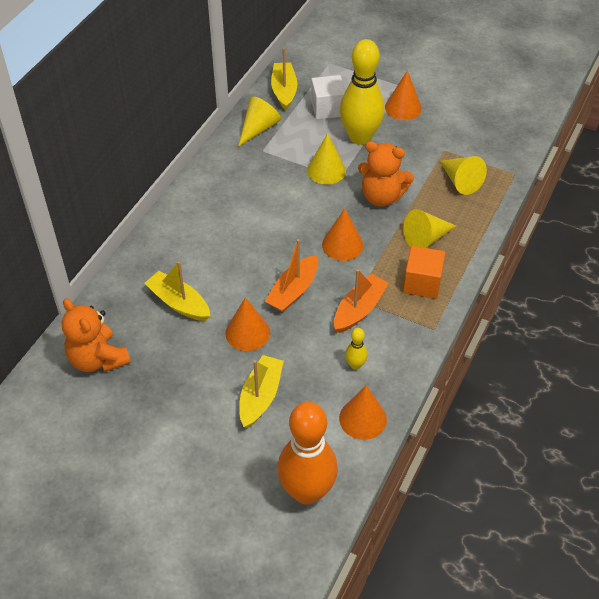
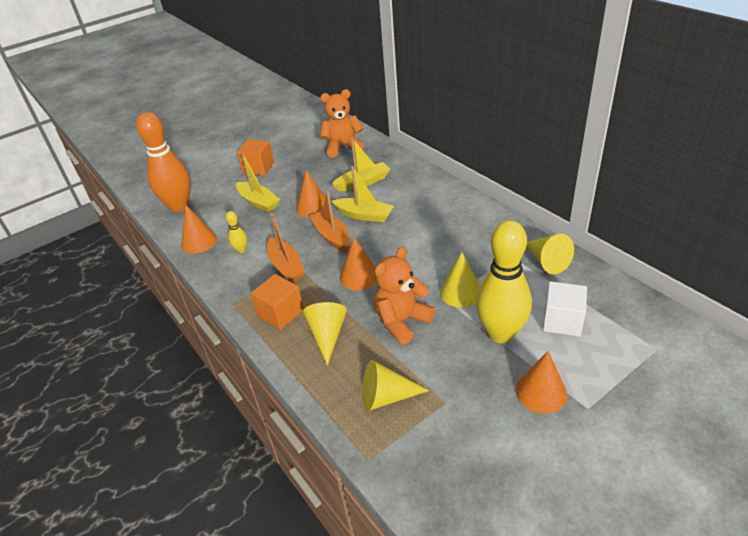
camera: 120 degrees right, 10 degrees down
yellow boat [271,48,297,110] -> yellow boat moved to [332,166,394,222]
none -> orange cube [237,140,274,175]

